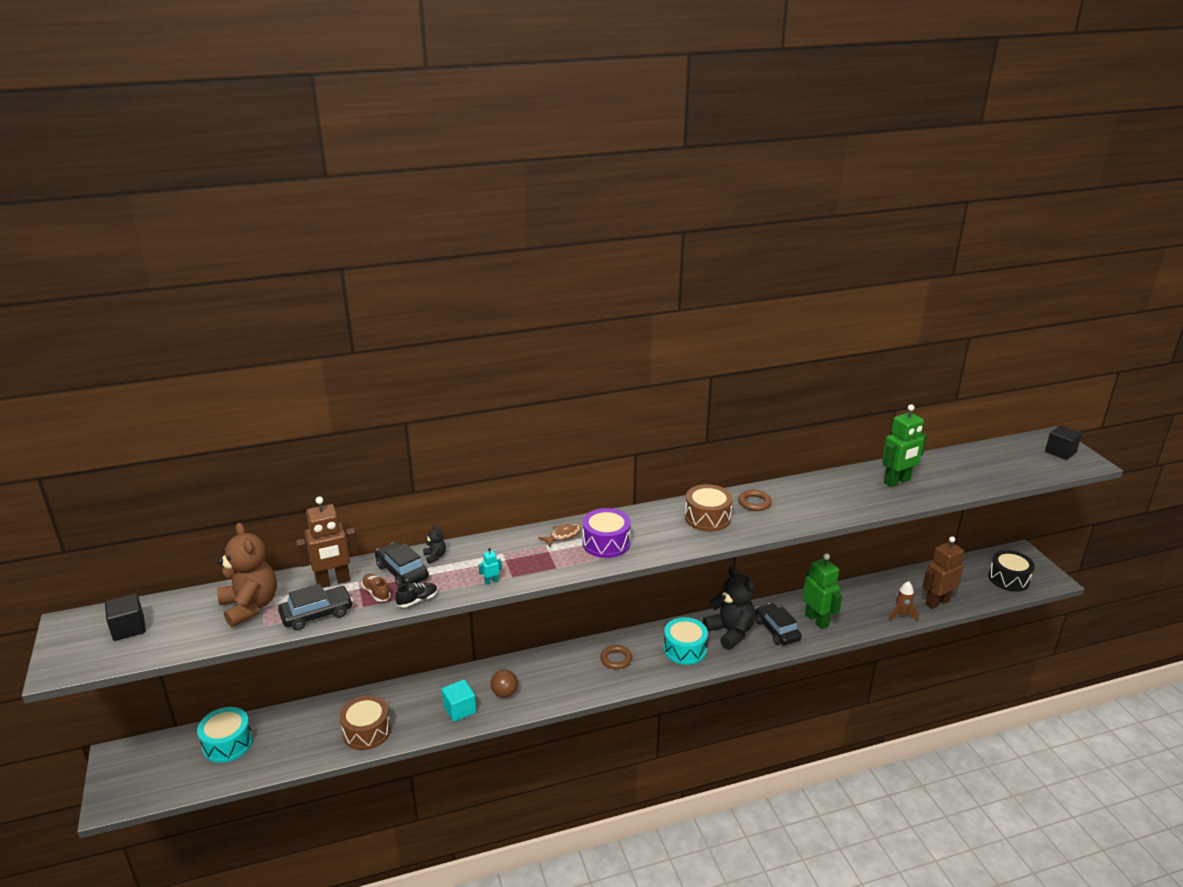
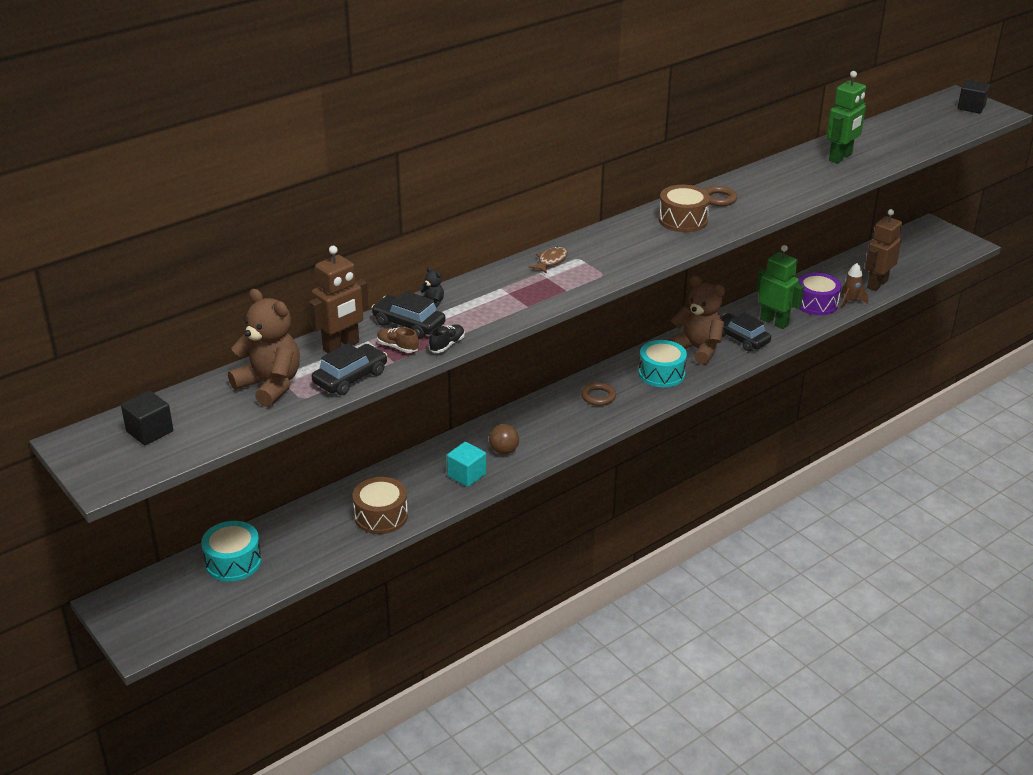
camera: 20 degrees left, 5 degrees up
turquoise robot [479,548,502,585] -> none
purple drum [582,508,631,558] -> purple drum moved to [798,272,841,315]
black teddy bear [703,566,755,650] -> brown teddy bear [668,276,725,365]
black drum [988,550,1035,592] -> none

